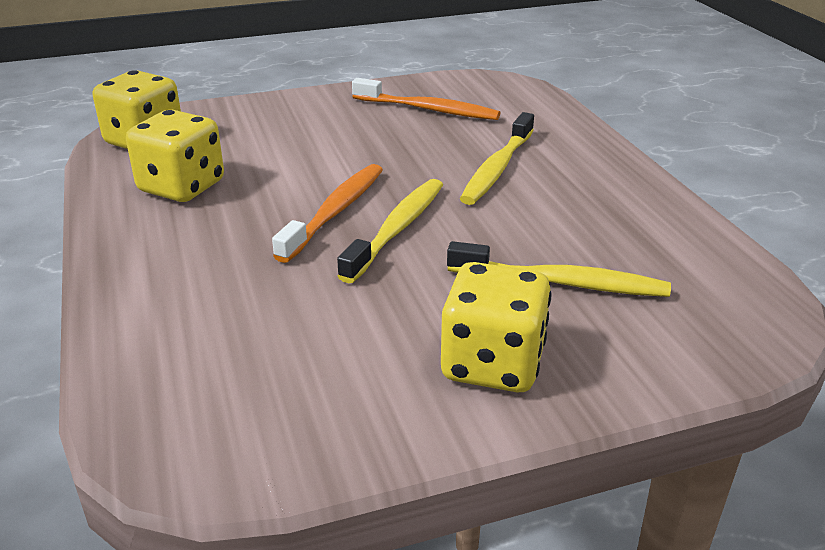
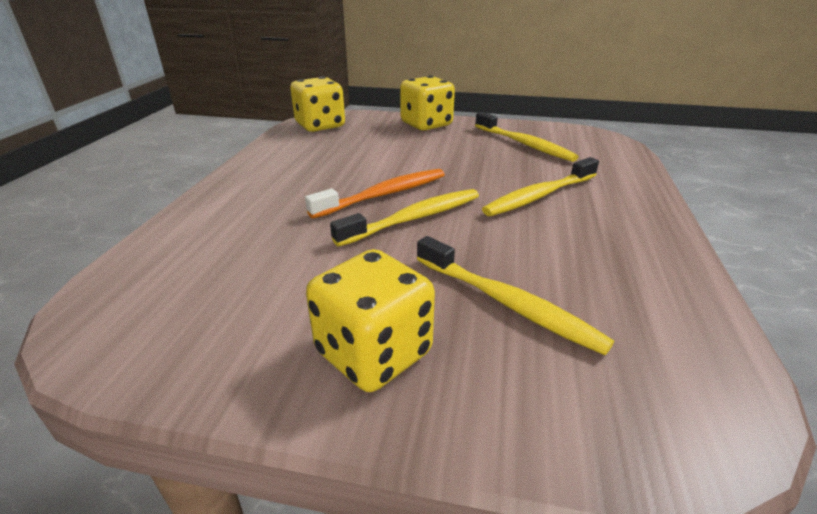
camera: 30 degrees right, 0 degrees up
yellow dice [126,110,224,202] -> yellow dice moved to [400,76,455,131]
orange toothbrush [352,78,501,120] -> yellow toothbrush [475,112,579,162]

